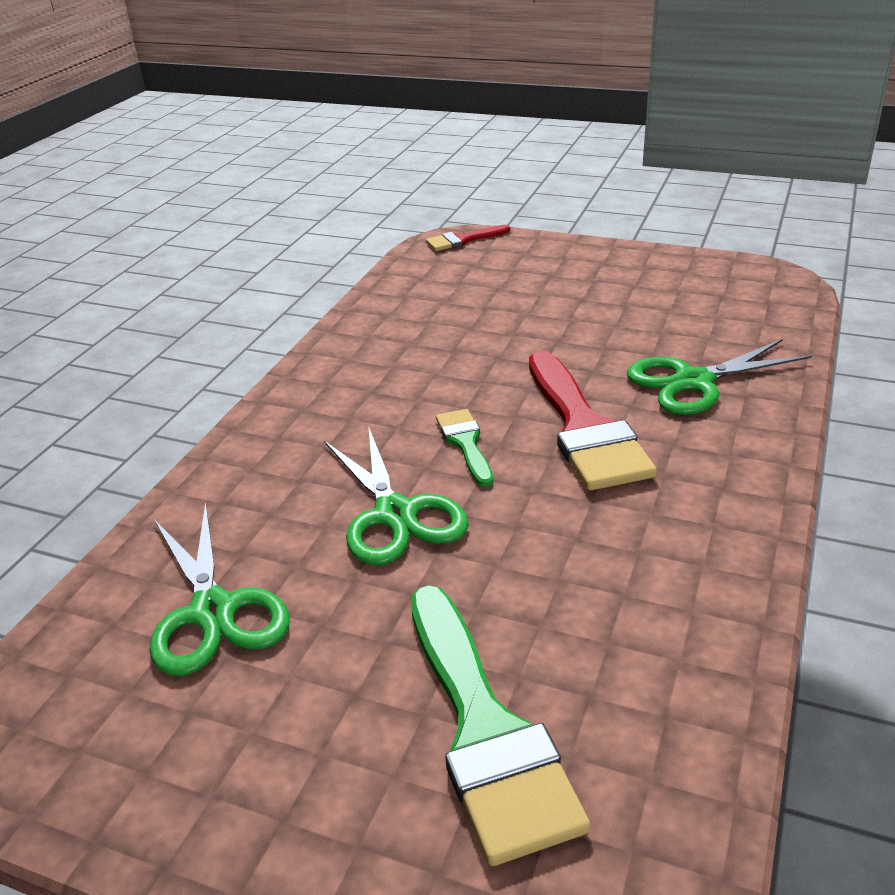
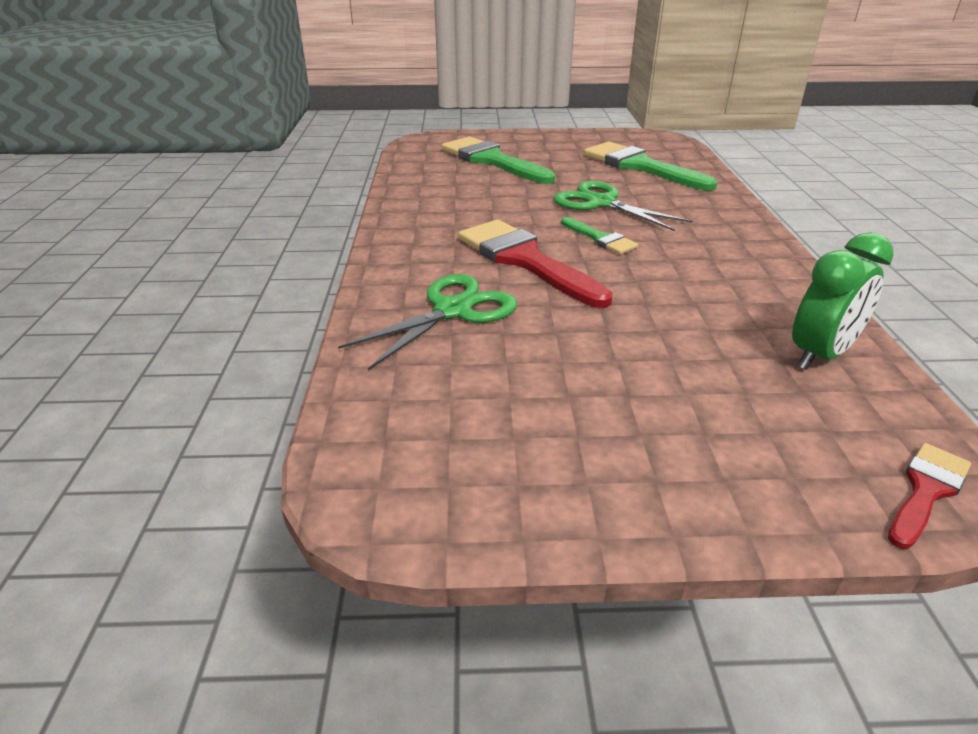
camera: 155 degrees right, 0 degrees up
green scissors [149,502,290,676] -> green brush [584,142,717,191]
none -> green clock [792,232,894,369]

